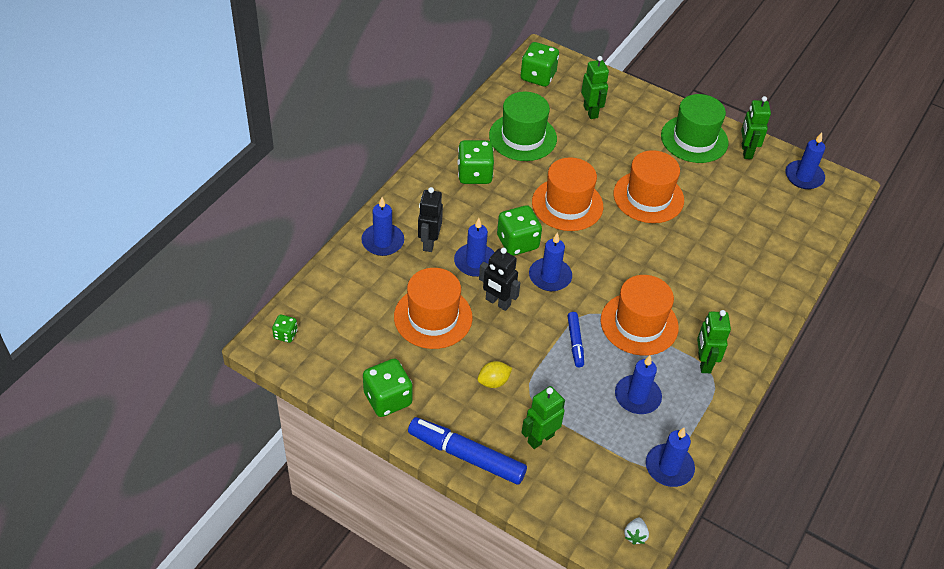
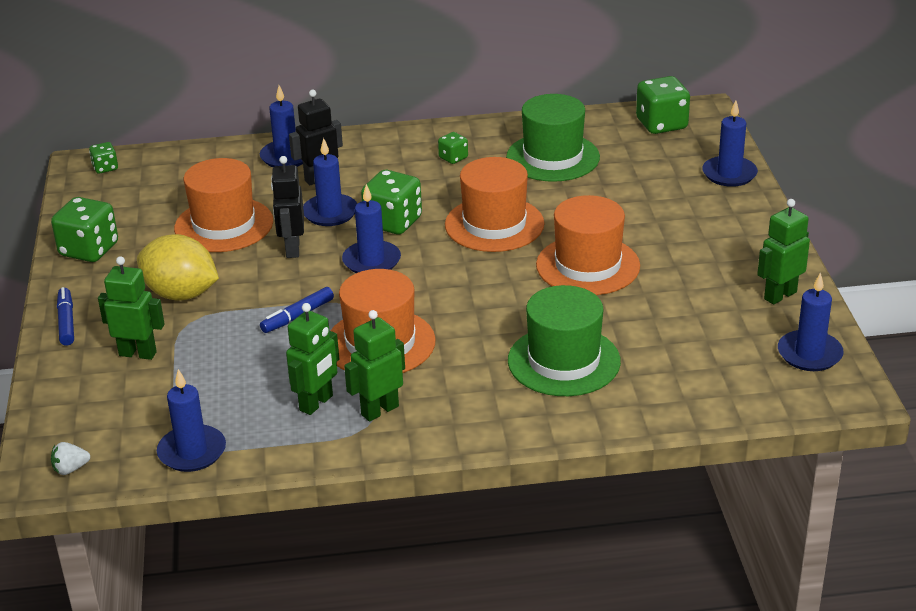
camera: 55 degrees right, 15 degrees down
blue marker [408,417,527,485] -> blue marker [57,287,74,346], size x0.55
green dice [457,140,494,184] -> green dice [438,132,468,164], size x0.52
yellow lemon [477,361,512,388] -> yellow lemon [137,234,219,301], size x1.94
green robot [581,56,609,119] -> green robot moved to [286,303,339,415]
blue candle [615,355,662,414] -> blue candle moved to [702,100,758,187]
green hat [661,94,728,163] -> green hat moved to [508,285,621,396]

